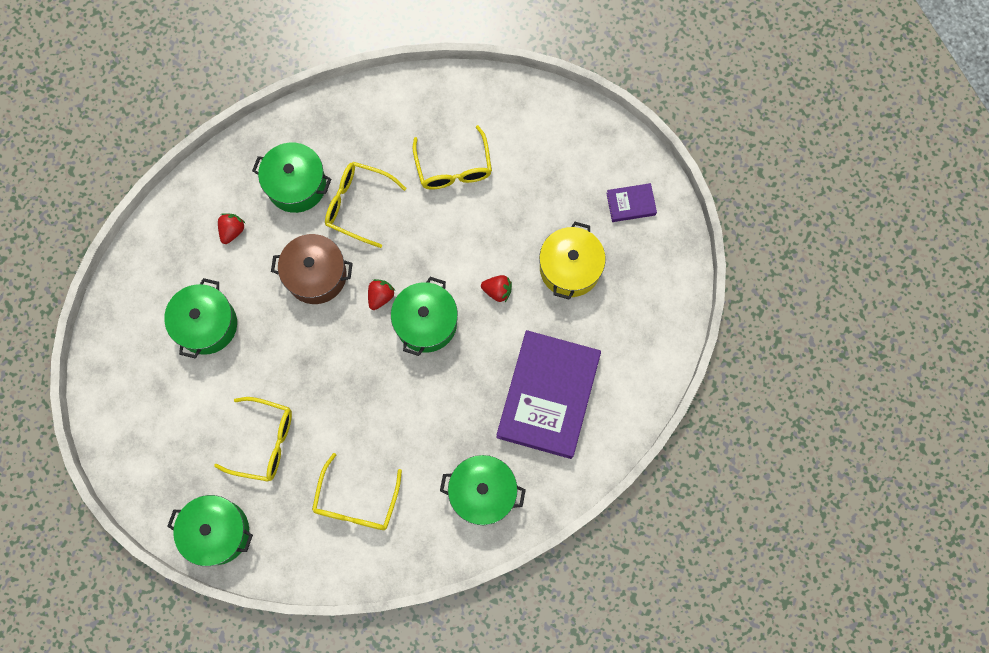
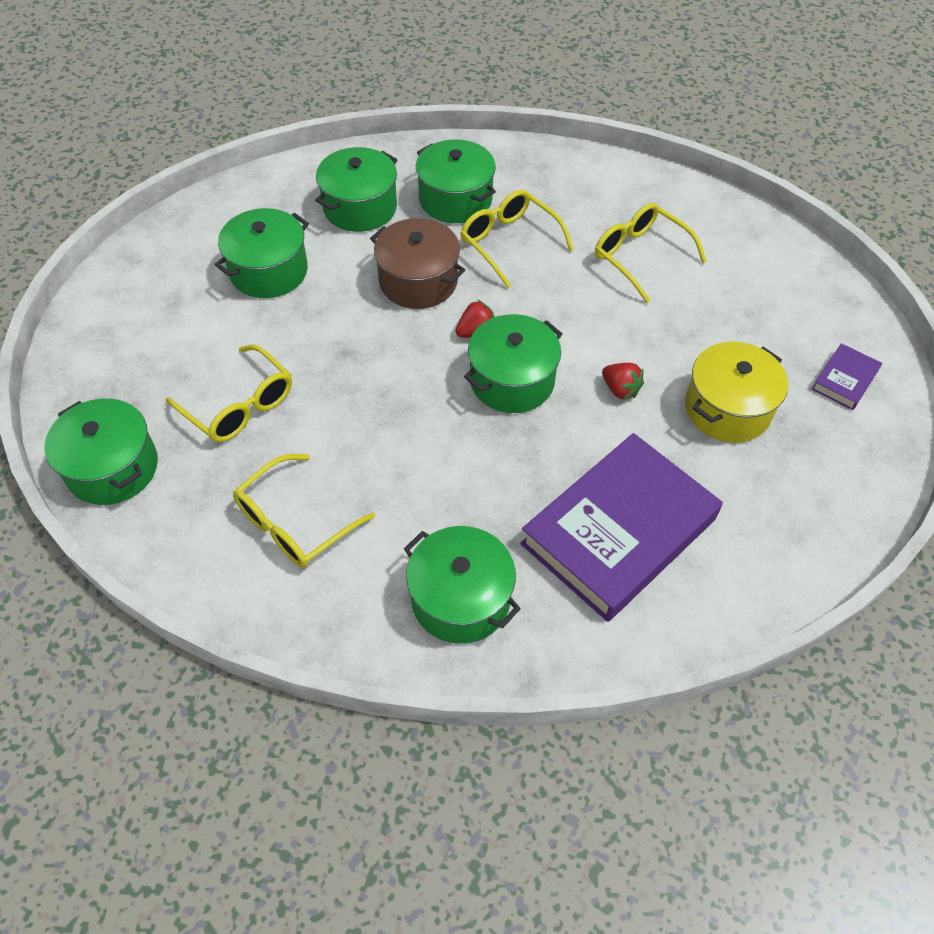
camera: 30 degrees right, 20 degrees down
red strawberry [218,213,245,244] -> green pot [315,147,397,232]
yellow glasses [412,125,492,190] -> yellow glasses turned 120 degrees clockwise [595,203,707,303]
purple book [606,183,657,222] -> purple book turned 75 degrees counterclockwise [812,343,882,410]

